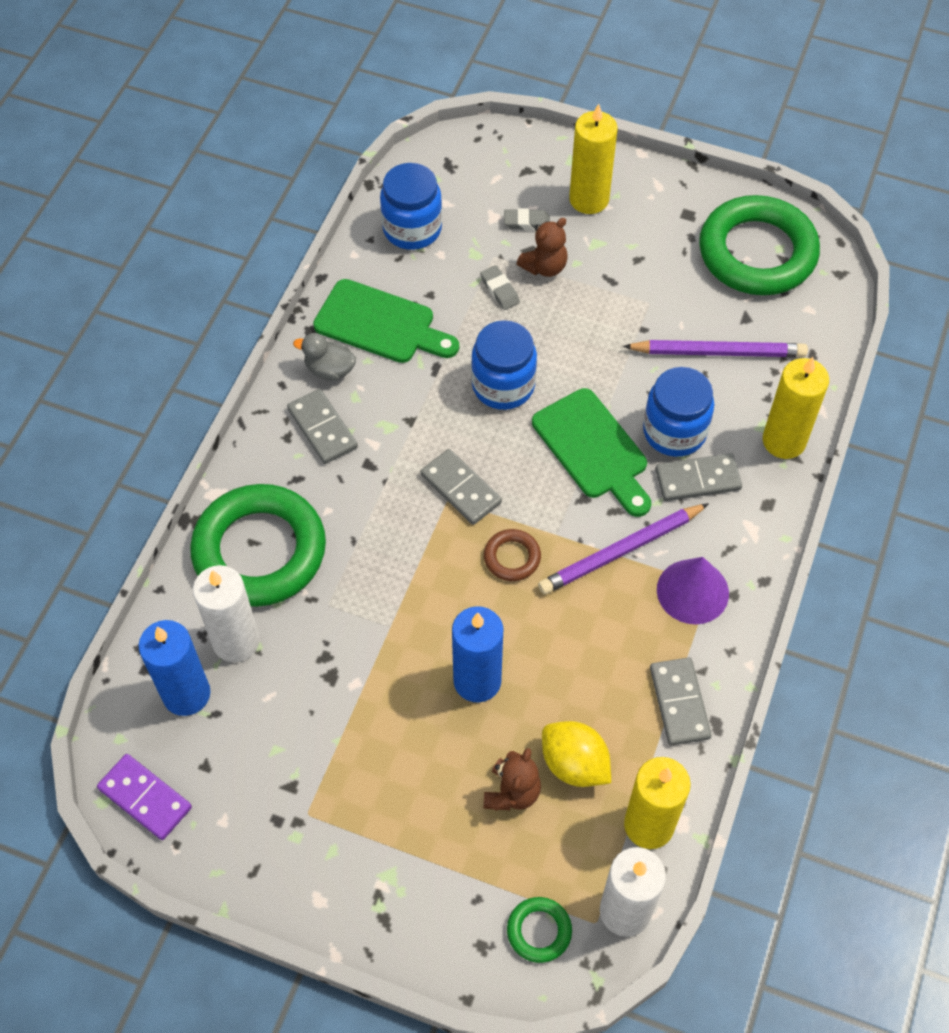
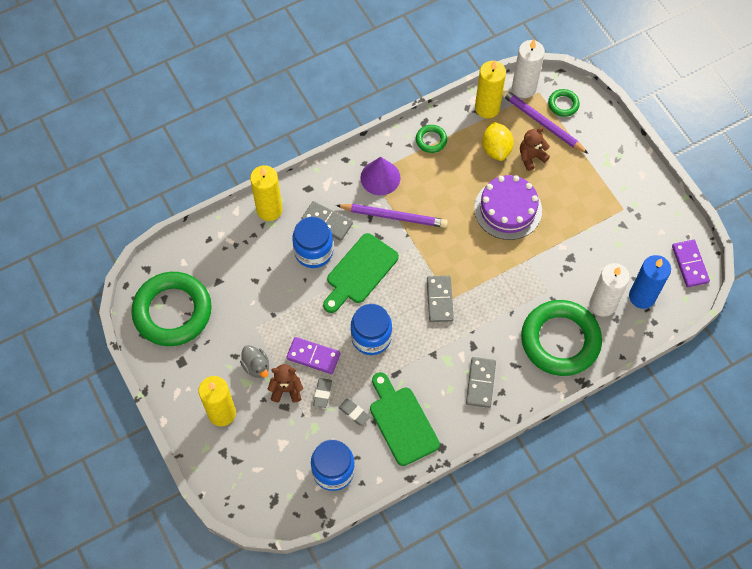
camera: 140 degrees left, 5 degrees up
grey duck [293,333,356,381] -> grey duck moved to [240,345,269,378]
blue candle [452,606,504,702] -> purple cake [474,175,542,240]
brown ring [484,529,541,581] -> none
grey eraser [504,208,550,230] -> grey eraser moved to [339,399,370,426]
green cutting board [532,388,651,517] -> green cutting board turned 150 degrees counterclockwise [323,233,399,313]
purple pencil [623,340,808,357] -> purple pencil moved to [502,89,589,154]
grey domino [650,657,712,746] -> green ring [416,125,447,153]
none -> purple domino [286,337,340,374]

